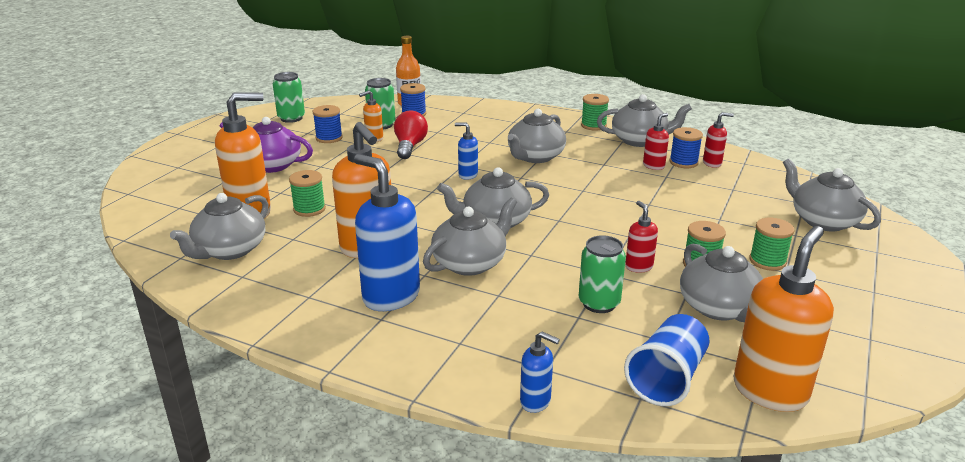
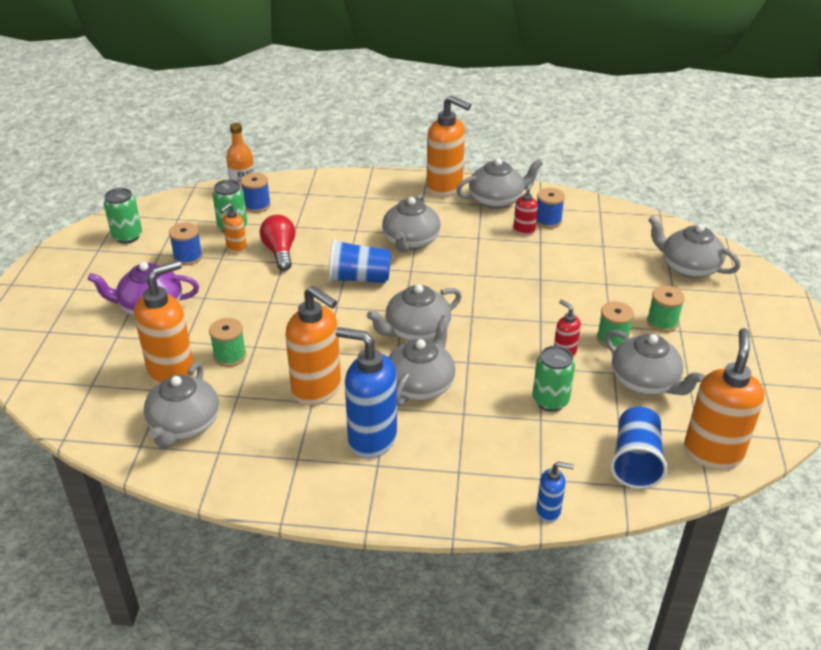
camera: 20 degrees left, 10 degrees up
blue soap dispenser [455,122,478,180] -> blue cup [328,239,391,283]
green spool [581,94,609,131] -> orange soap dispenser [426,95,471,197]
red soap dispenser [703,112,734,168] -> none

